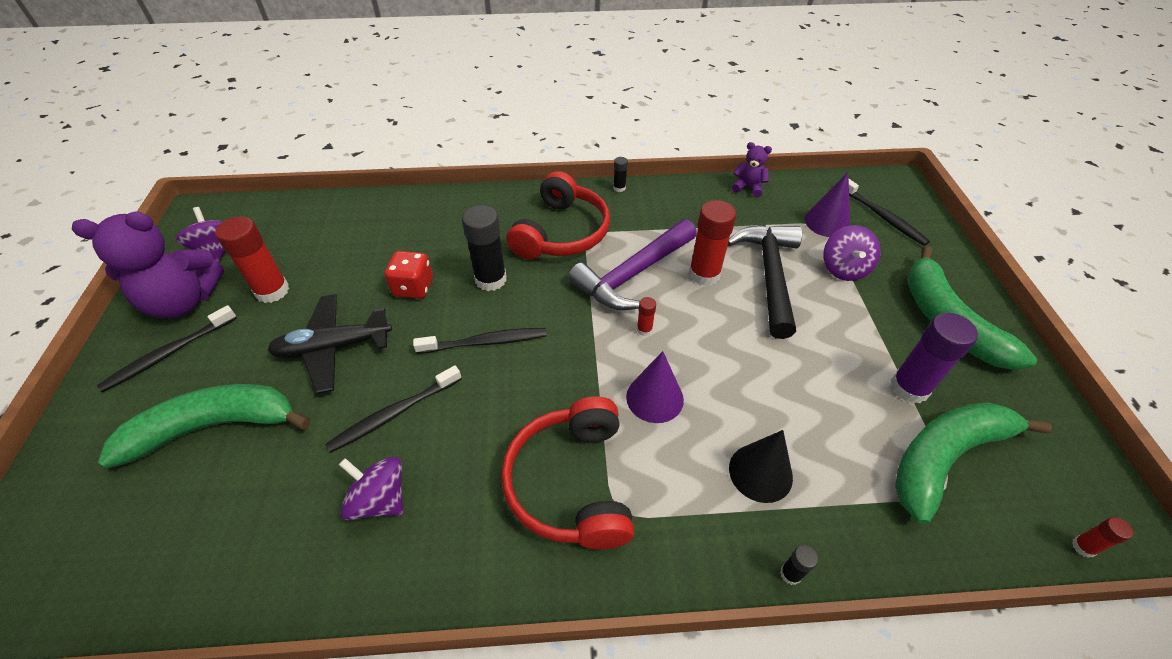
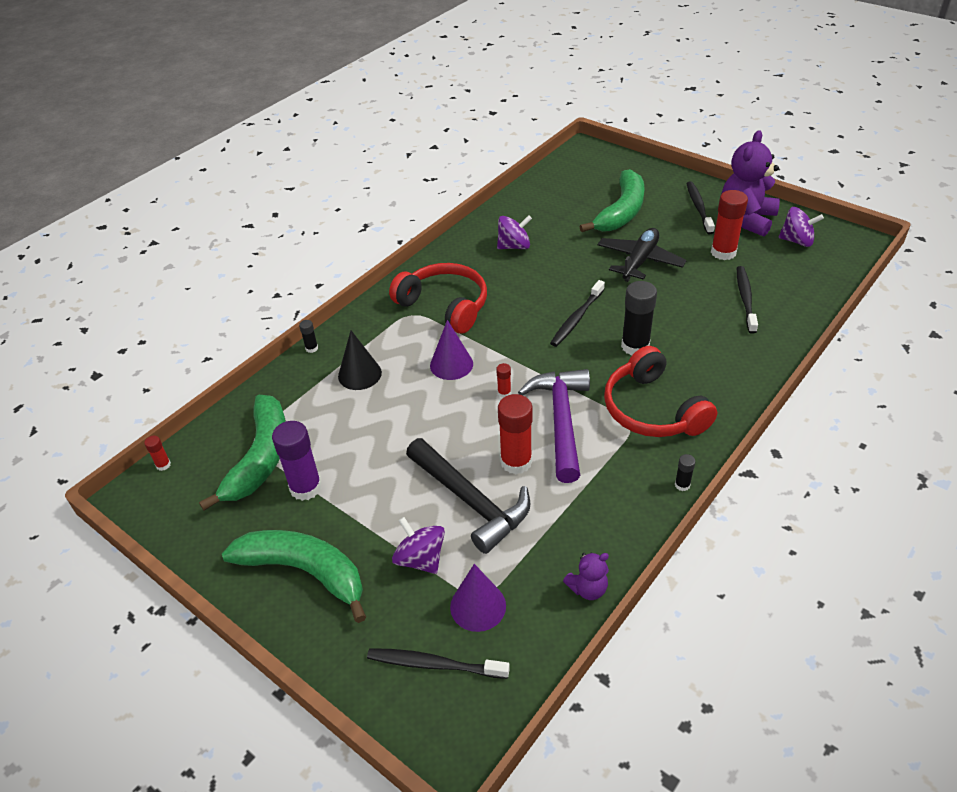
camera: 135 degrees right, 5 degrees down
black toothbrush [325,365,462,453] -> black toothbrush moved to [737,266,758,334]
red dice [385,251,433,299] -> none

